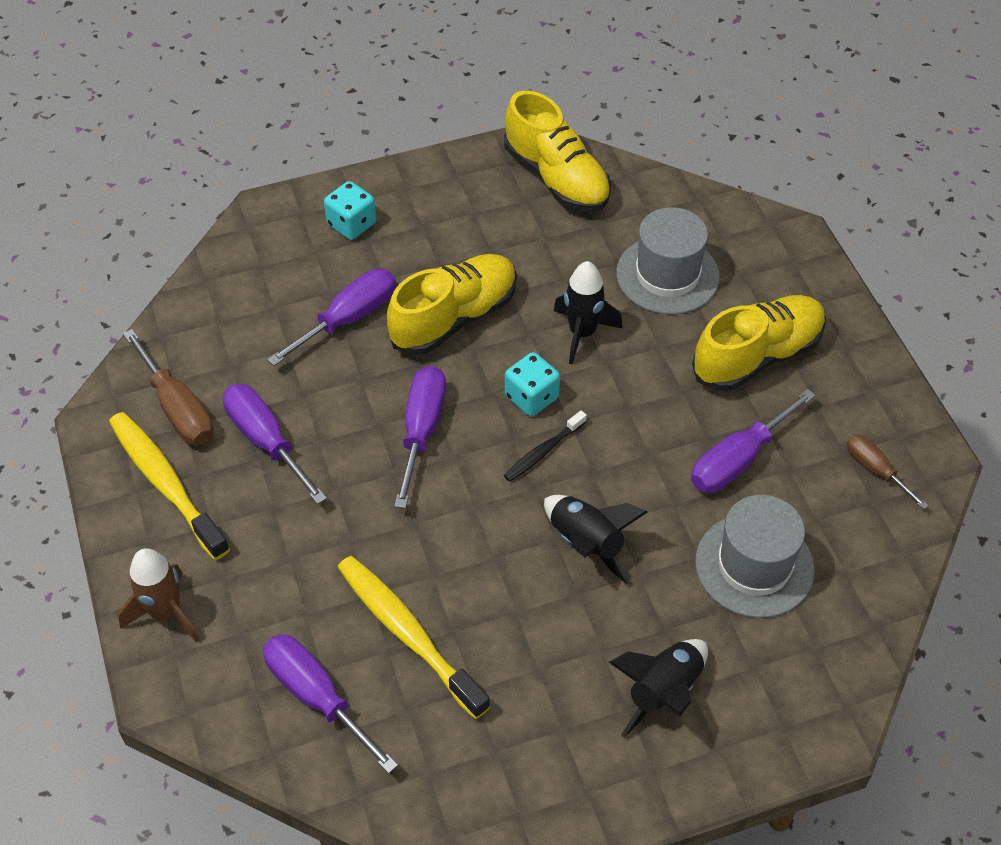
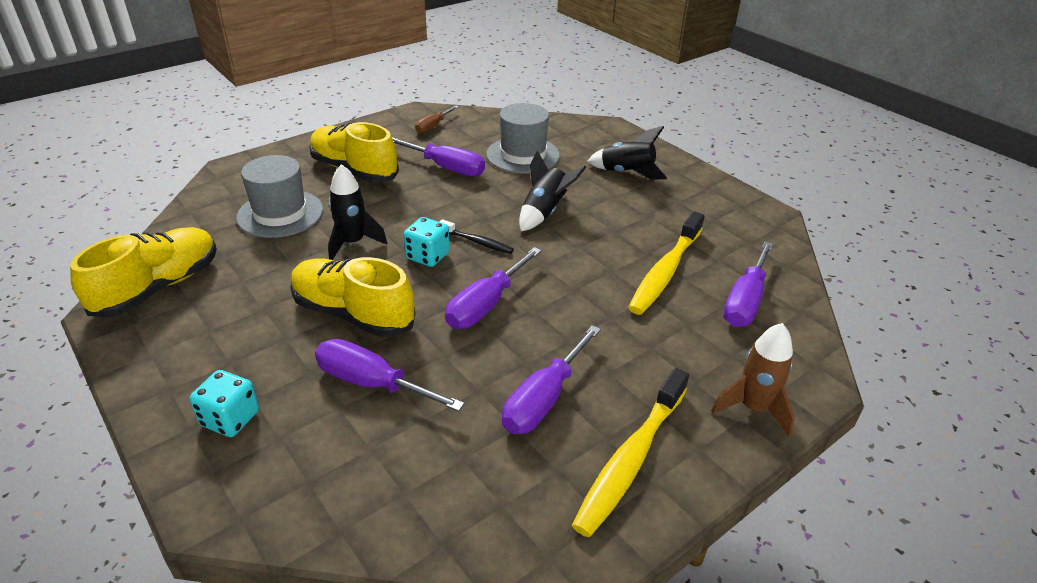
camera: 110 degrees left, 15 degrees down
brown screwdriver [123,329,214,446] -> none
purple screwdriver [394,366,446,509] -> purple screwdriver turned 45 degrees counterclockwise [445,247,542,329]

